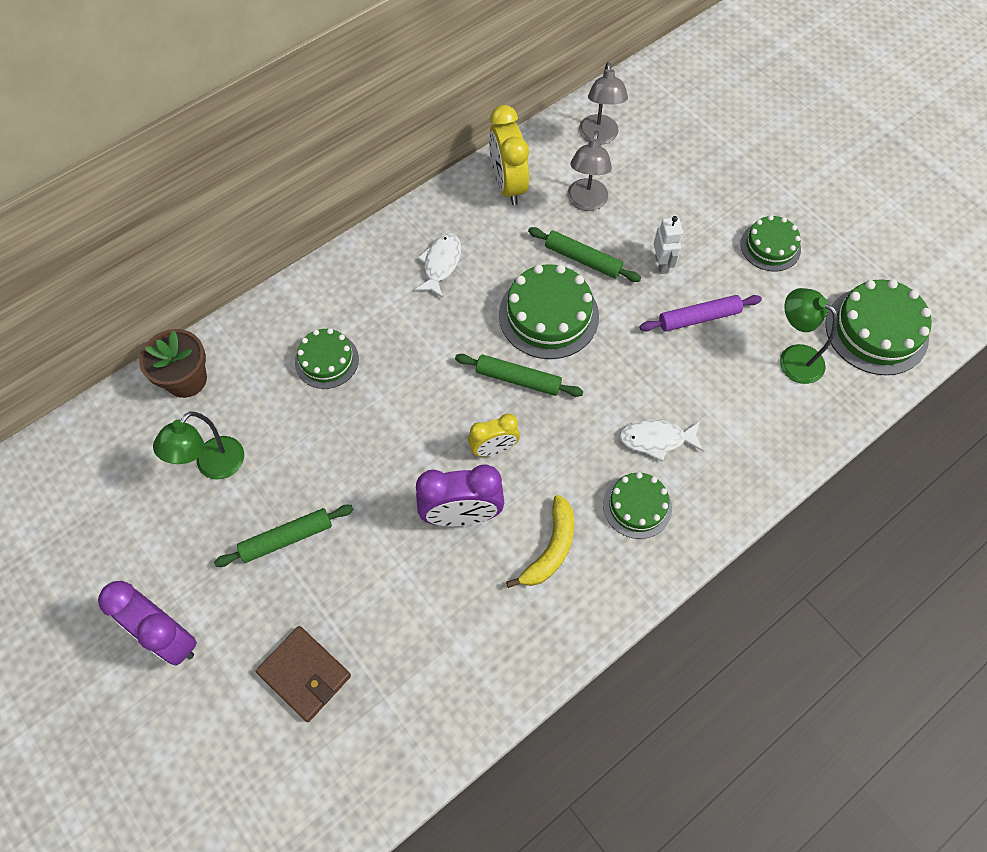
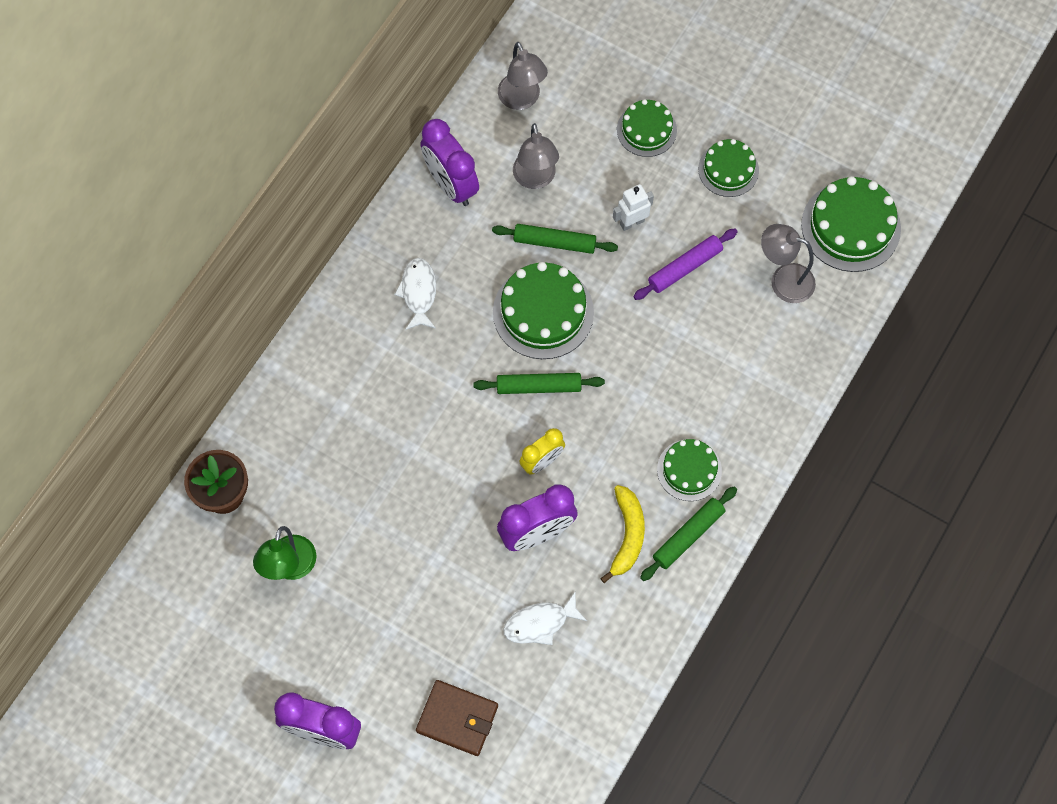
camera: 20 degrees left, 5 degrees up
green rolling pin [214,505,354,567] -> green rolling pin moved to [640,486,737,581]
green cake [295,328,359,389] -> green cake moved to [617,99,677,157]
yellow clock [489,105,529,205] -> purple clock [420,119,479,206]
white fish [619,419,703,461] -> white fish moved to [503,592,587,645]
white robot [654,216,683,274] -> white robot turned 90 degrees counterclockwise [613,184,654,231]
green lamp [780,288,838,384] -> grey lamp [761,224,816,303]

